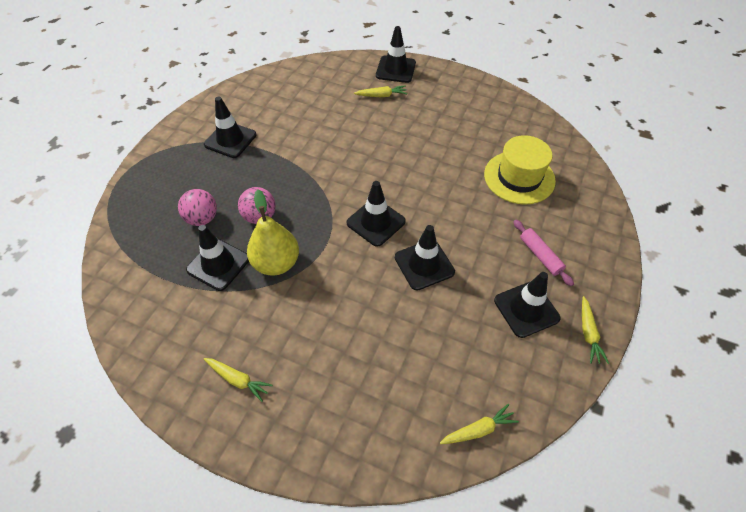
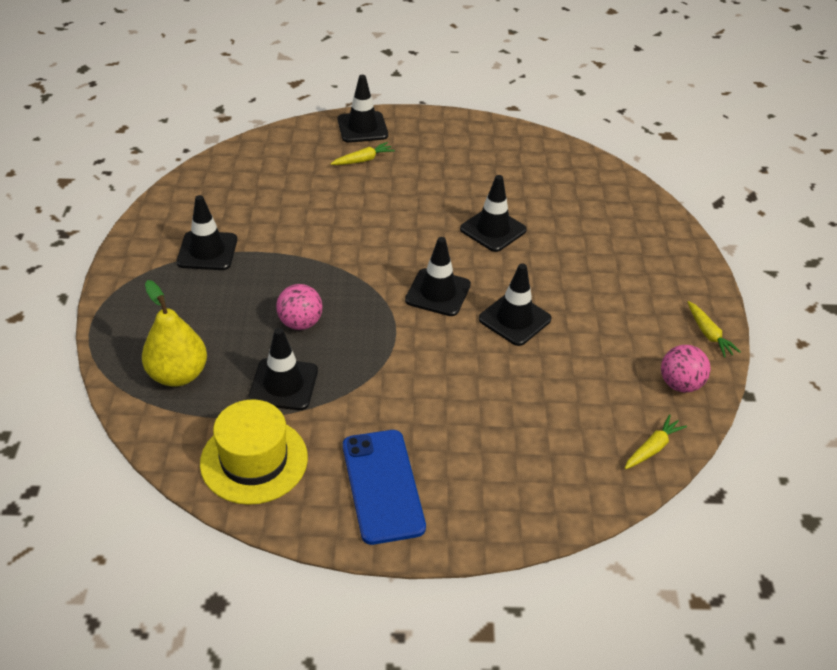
camera: 25 degrees left, 10 degrees down
pink ball [178,189,217,226] -> pink ball moved to [661,345,711,393]
yellow carrot [204,358,273,402] -> blue phone [343,430,426,545]
yellow pear [247,190,299,275] -> yellow pear moved to [142,280,207,387]
yellow hat [484,135,556,205] -> yellow hat moved to [200,399,308,505]
black traffic cone [494,272,561,338] -> black traffic cone moved to [460,175,527,252]
pink rolling pin [513,220,574,286] -> none

